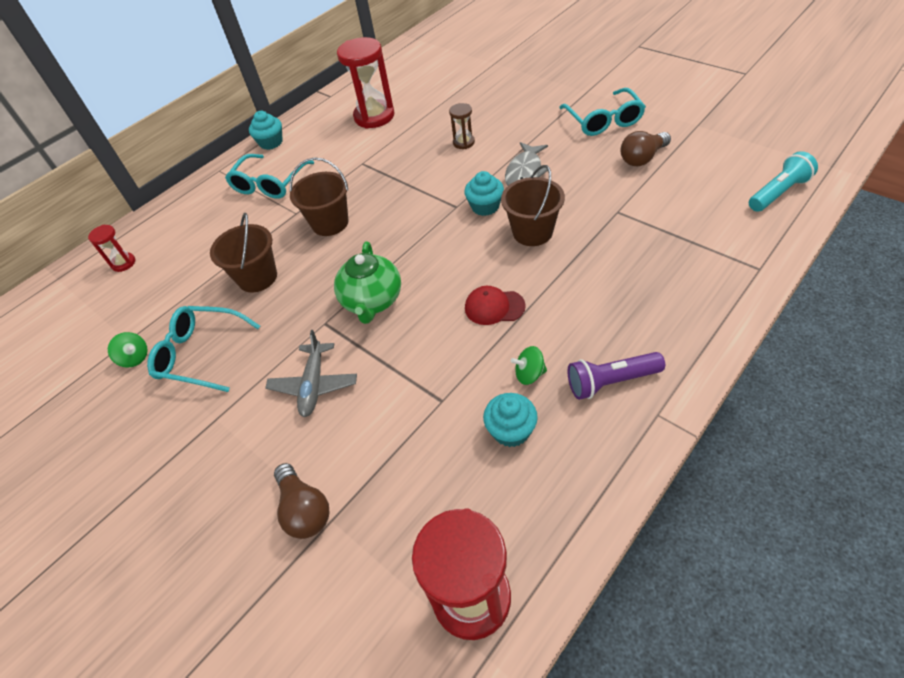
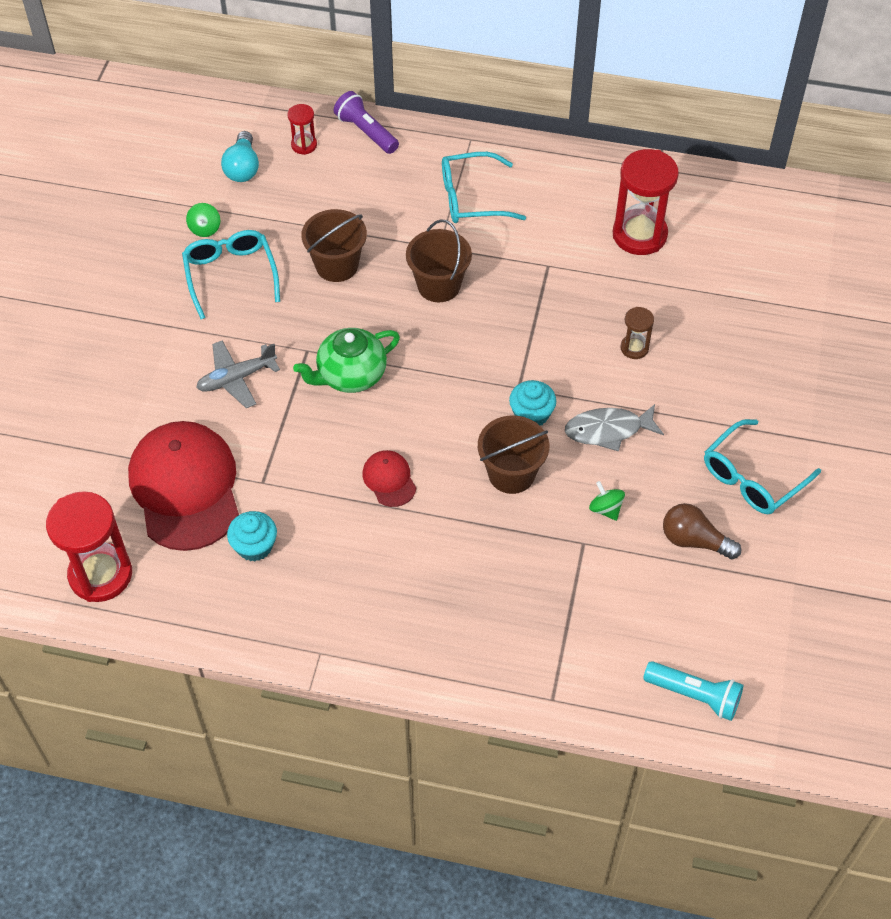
camera: 55 degrees right, 5 degrees up
turquoise cupcake [249,111,283,150] -> none
brown light bulb [274,463,329,539] -> none
green spinning top [511,346,547,385] -> green spinning top moved to [589,481,625,521]
purple flashlight [567,352,665,400] -> purple flashlight moved to [334,91,399,154]
none -> red cap [128,421,239,551]
none -> turquoise light bulb [221,131,259,182]

